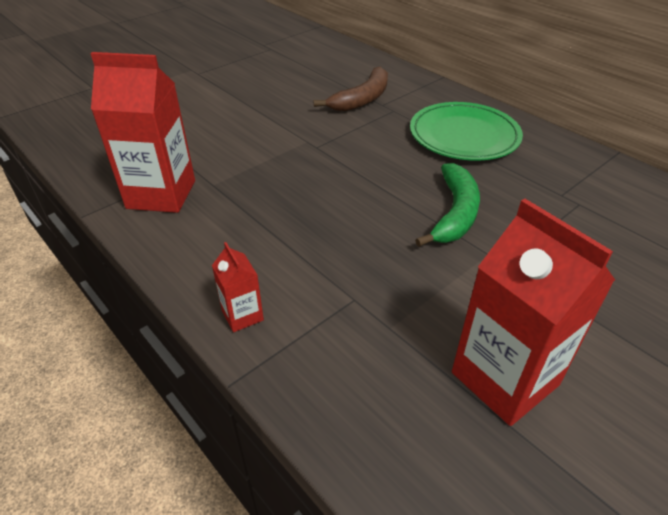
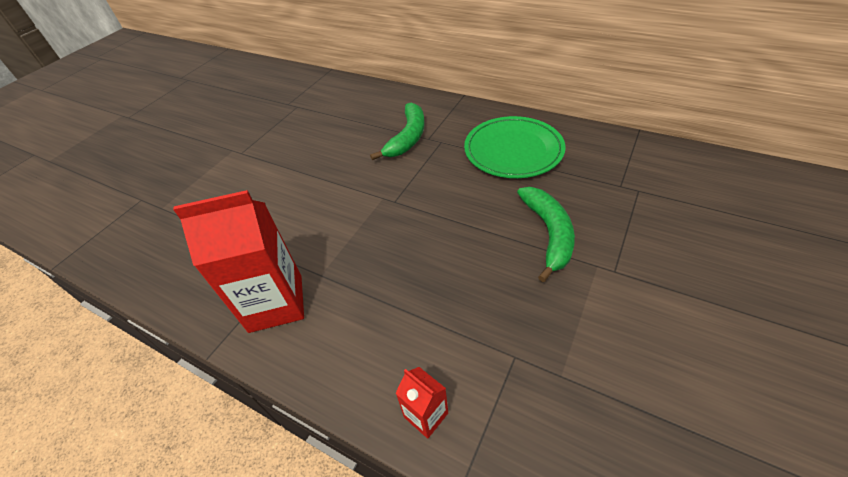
camera: 15 degrees left, 5 degrees up
brown banana [314,67,388,112] -> green banana [370,102,425,160]
red carton [452,199,615,426] -> none

